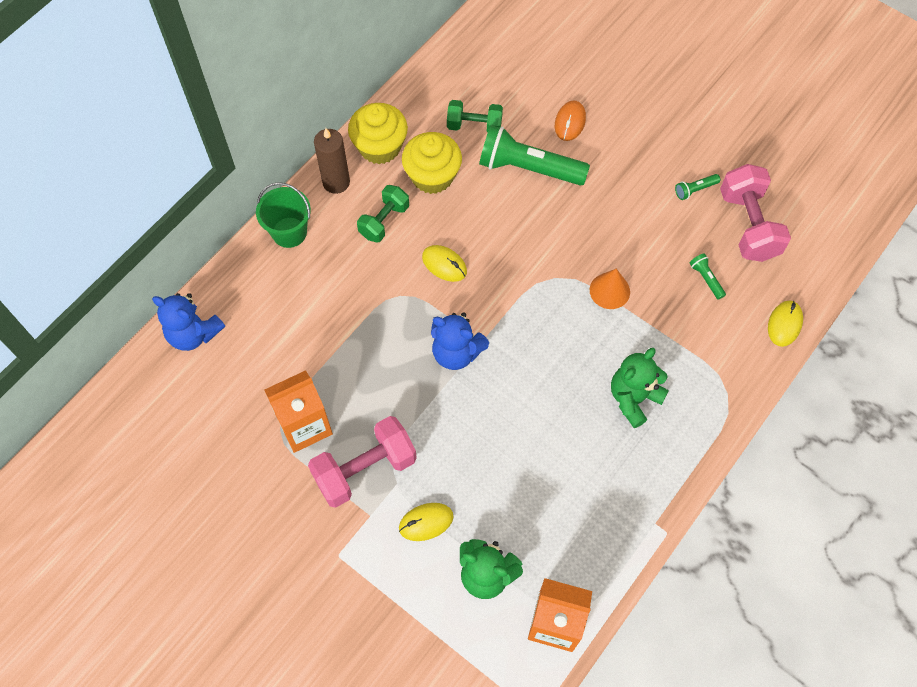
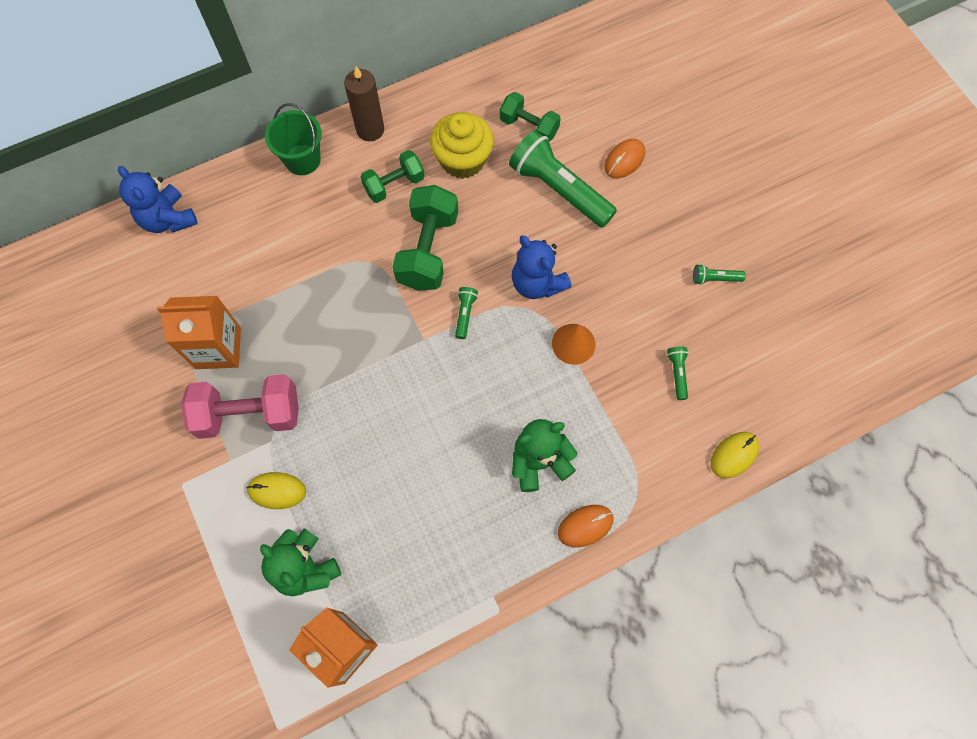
camera: 25 degrees right, 5 degrees up
yellow cupcake [348,103,408,164] -> none
yellow mouse [422,245,467,282] -> green dumbbell [392,185,458,291]
blue teddy bear [431,312,489,370] -> blue teddy bear moved to [512,235,572,299]
pink dumbbell [720,164,791,262] -> none
none -> green flashlight [455,287,478,339]
none -> orange mouse [558,505,614,547]

